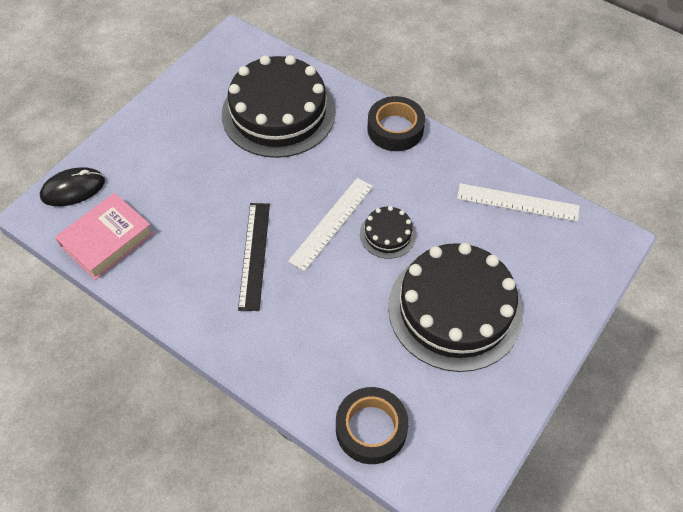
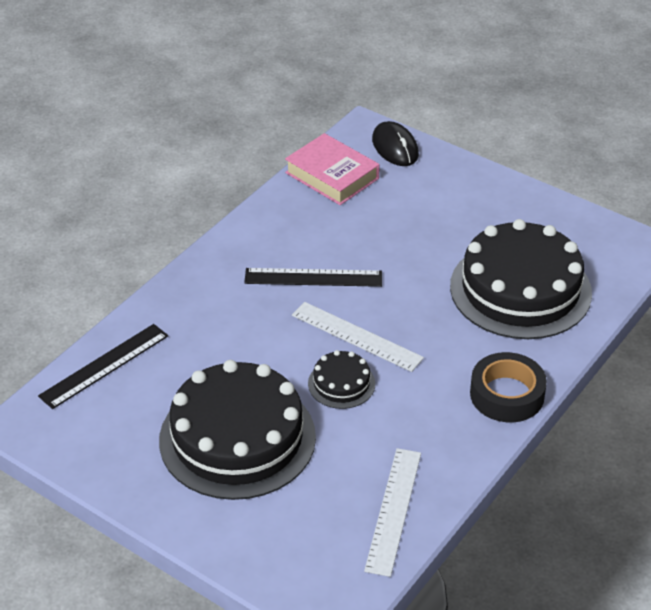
camera: 90 degrees right, 15 degrees down
black tape [336,387,409,464] -> black ruler [38,324,168,409]

